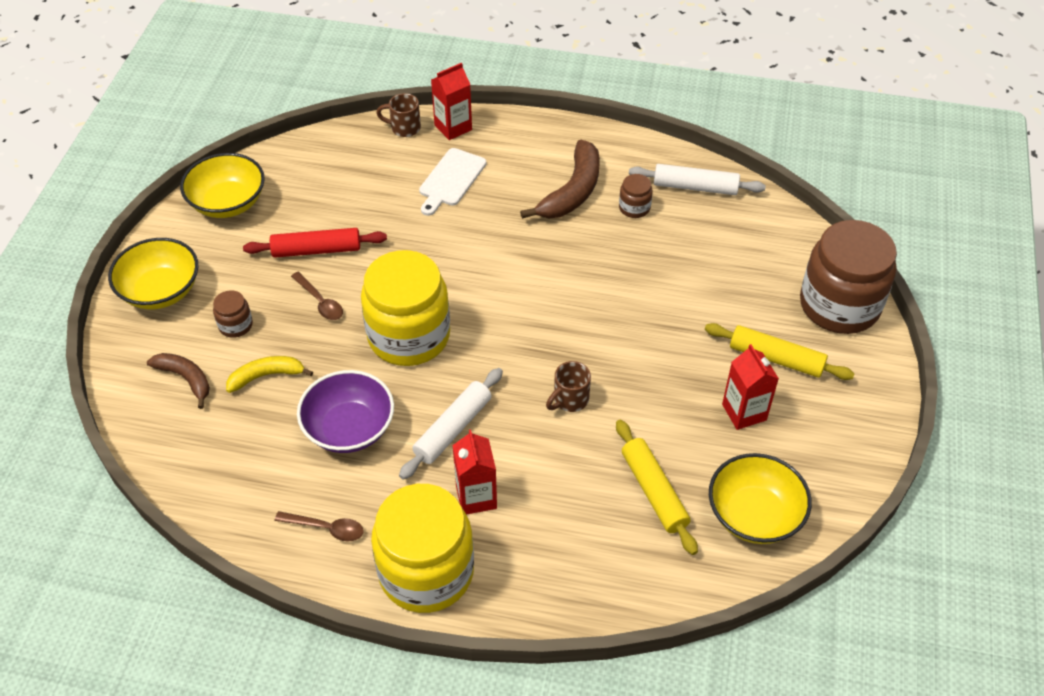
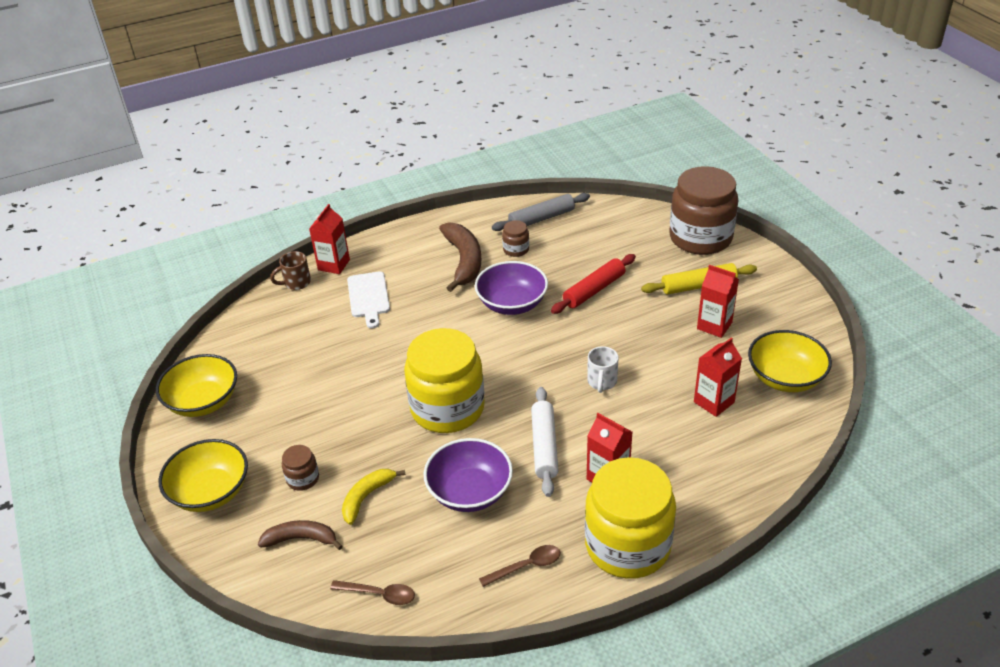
camera: 35 degrees left, 10 degrees down
red rolling pin [243,228,387,258] -> red rolling pin moved to [551,254,636,314]
brown spoon [291,272,343,320] -> brown spoon moved to [330,580,415,605]
brown mug [546,361,591,412] -> white mug [587,346,618,393]
yellow rolling pin [616,420,698,555] -> red carton [694,337,742,417]
white rolling pin [629,164,766,195] -> grey rolling pin [492,193,590,231]
none -> purple bowl [475,261,548,315]

